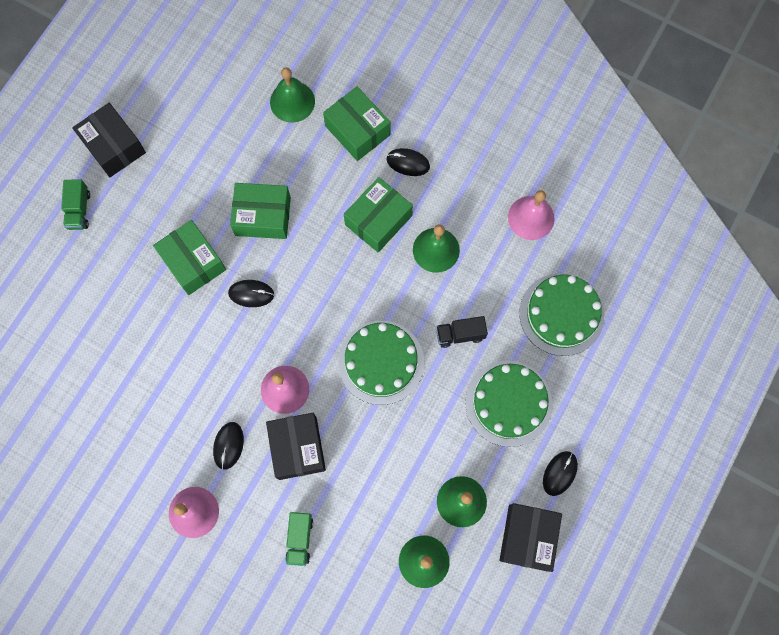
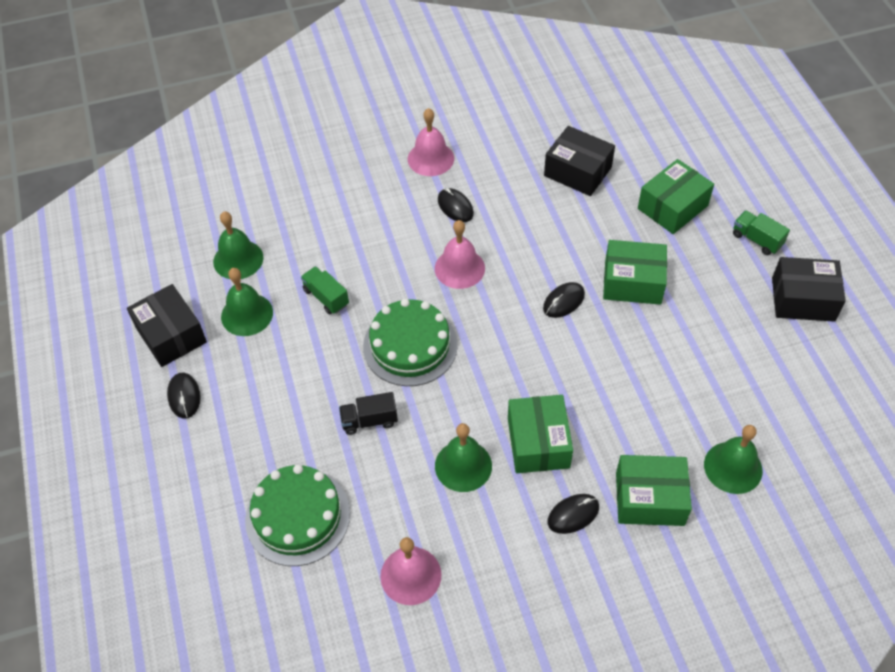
camera: 135 degrees right, 20 degrees down
green box [230,183,291,239] -> green box moved to [638,159,714,234]
black box [266,413,326,480] -> black box moved to [544,126,615,196]
green truck [285,512,313,566] -> green truck moved to [301,266,349,315]
black truck [436,316,488,348] -> black truck turned 135 degrees counterclockwise [339,392,398,435]
green cake [465,360,552,447] -> none

